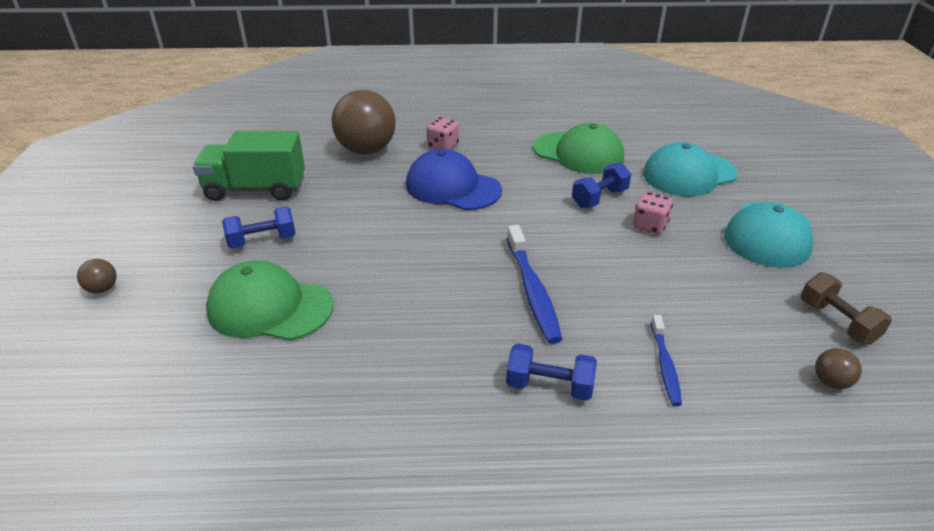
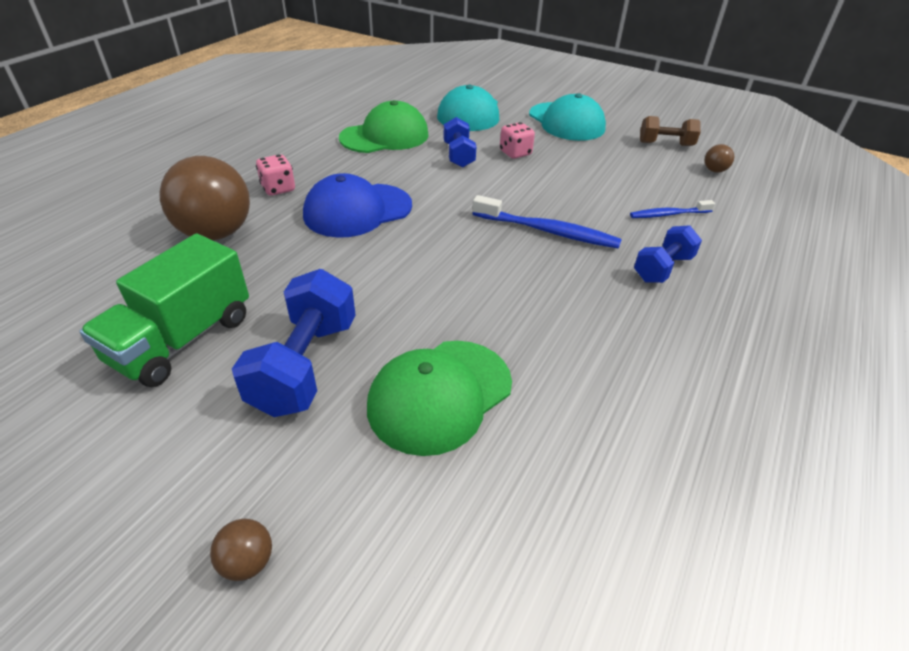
camera: 60 degrees left, 5 degrees up
blue dumbbell [222,207,296,249] -> blue dumbbell [232,269,356,417], size x1.62
blue toothbrush [651,315,682,406] -> blue toothbrush turned 135 degrees clockwise [630,200,715,218]

